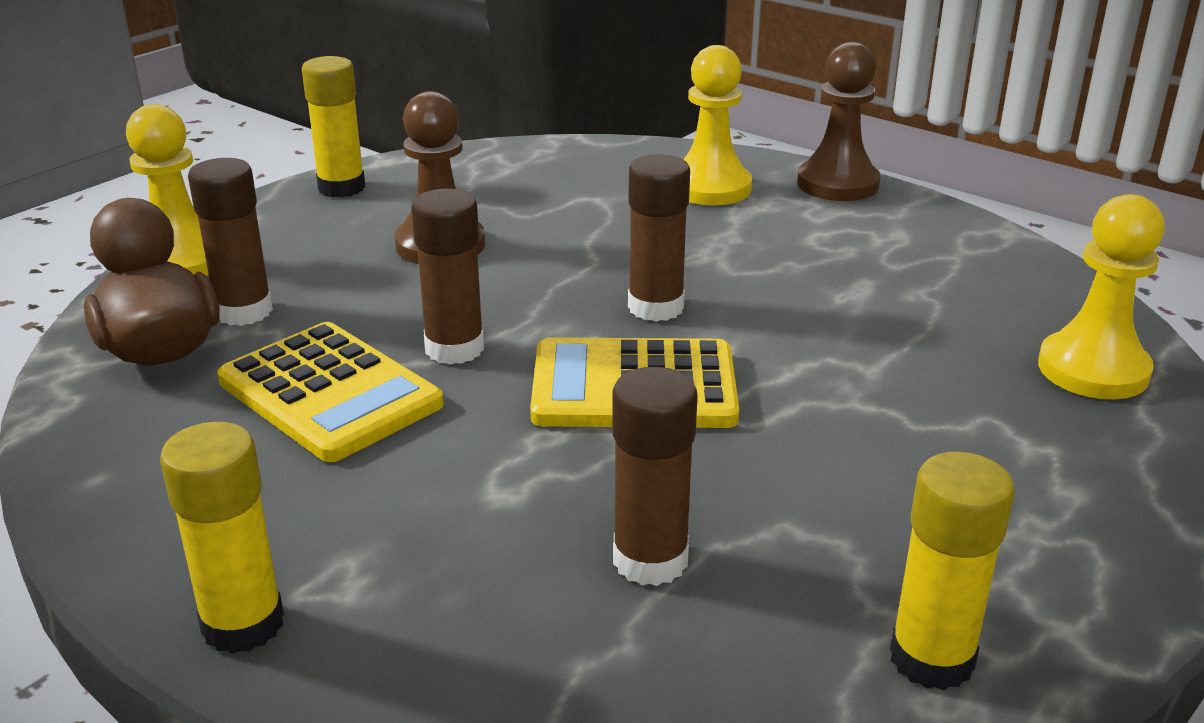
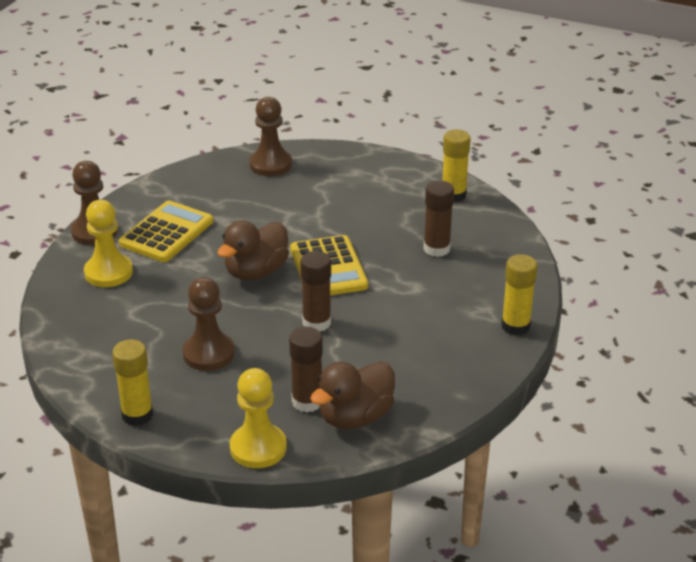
camera: 105 degrees left, 5 degrees up
yellow calculator [217,322,444,462] -> yellow calculator moved to [119,201,213,262]
brown glue stick [628,154,690,322] -> brown duck [217,220,289,280]
yellow pawn [1038,194,1165,399] -> brown pawn [249,97,292,176]

